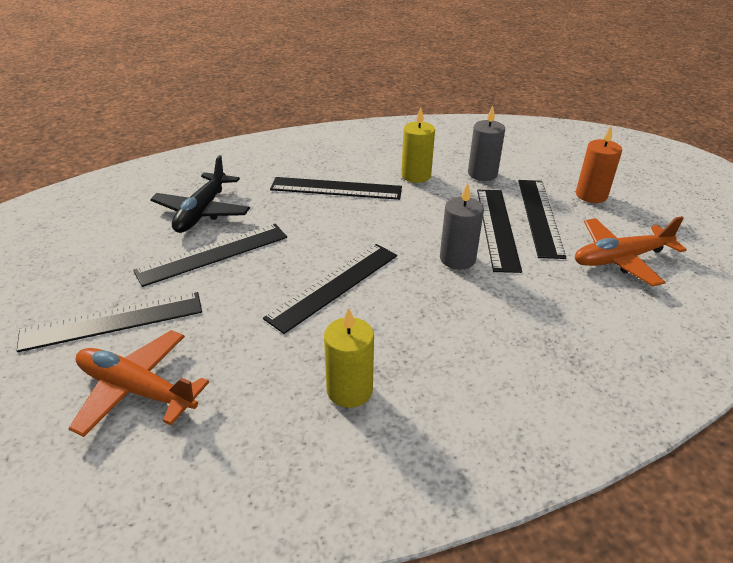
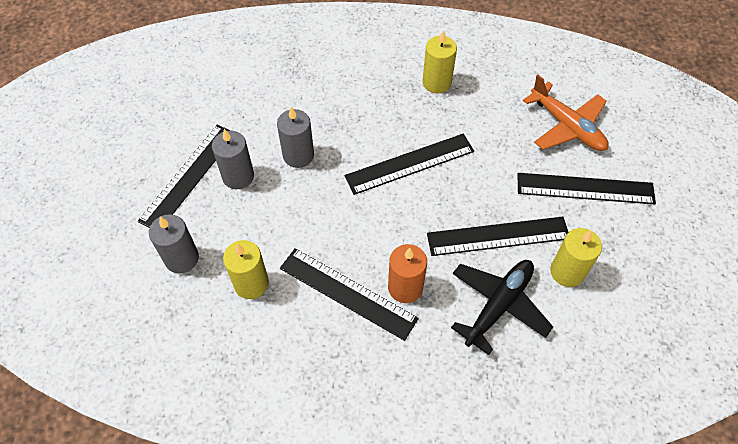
camera: 155 degrees left, 20 degrees up
black ruler [477,190,522,273] -> grey candle [212,129,254,189]
orange plane [575,216,687,286] -> none
orange candle [576,125,622,203] -> orange candle moved to [388,244,427,303]
none -> yellow candle [550,228,602,287]

